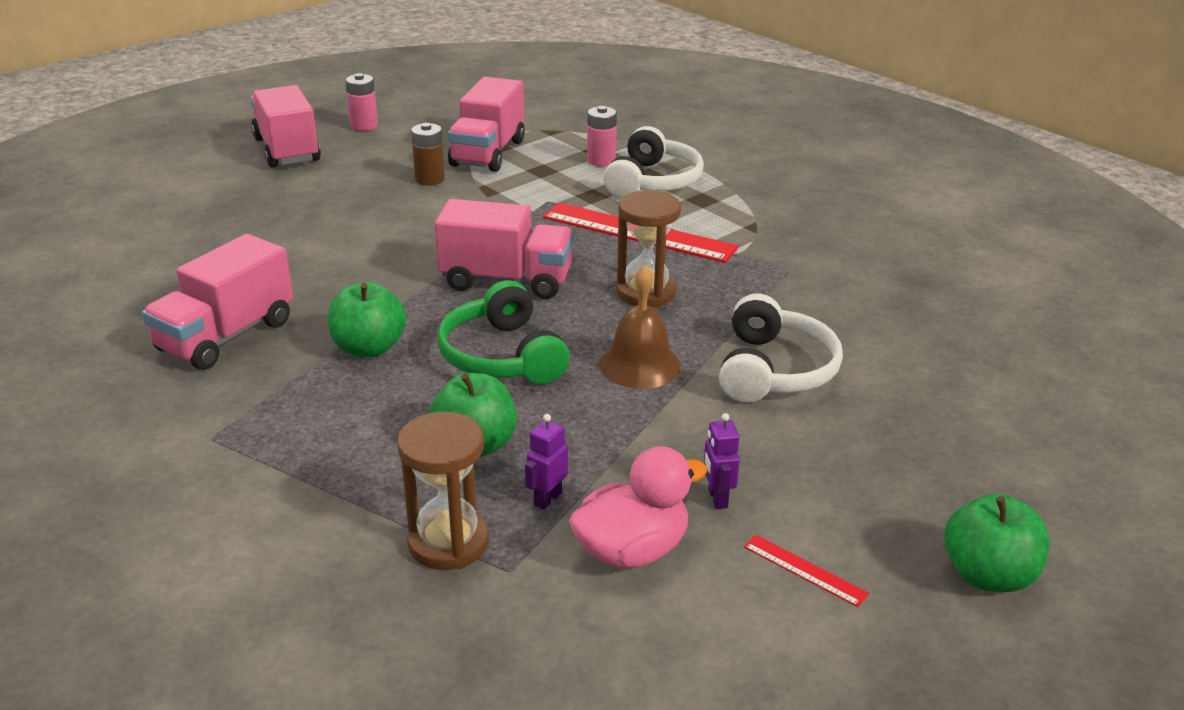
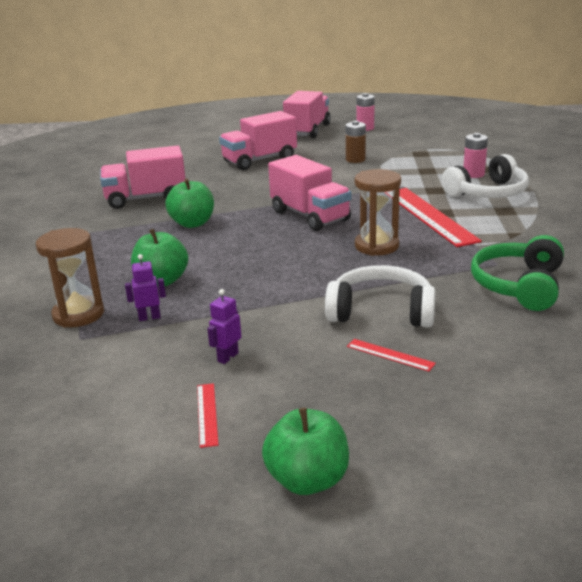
camera: 45 degrees right, 5 degrees down
green headphones [437,280,570,384] -> green headphones moved to [471,235,564,311]
pink truck [448,77,525,172] -> pink truck moved to [219,111,297,170]
pink duck [569,446,708,569] -> none
brown bell [599,266,681,389] -> none
white headphones [719,294,843,403] -> white headphones turned 135 degrees counterclockwise [325,265,435,328]
none -> red ruler [347,339,436,372]

